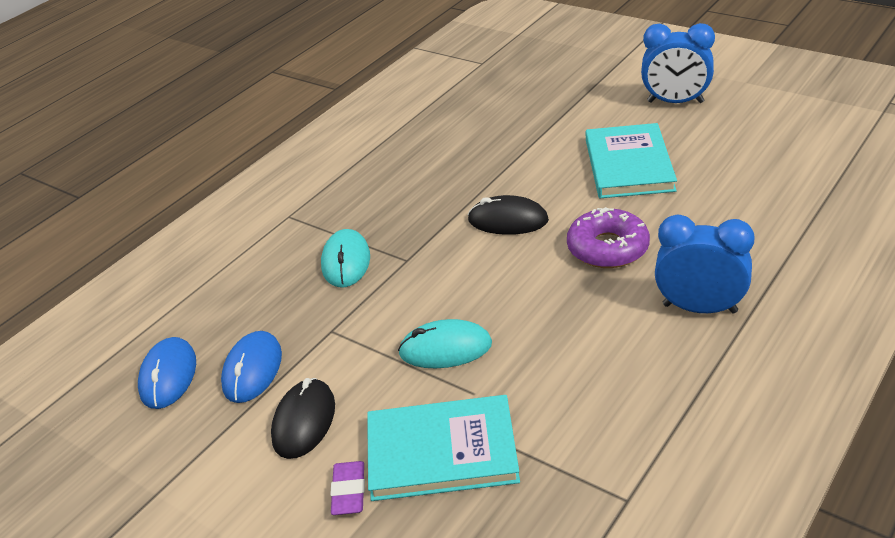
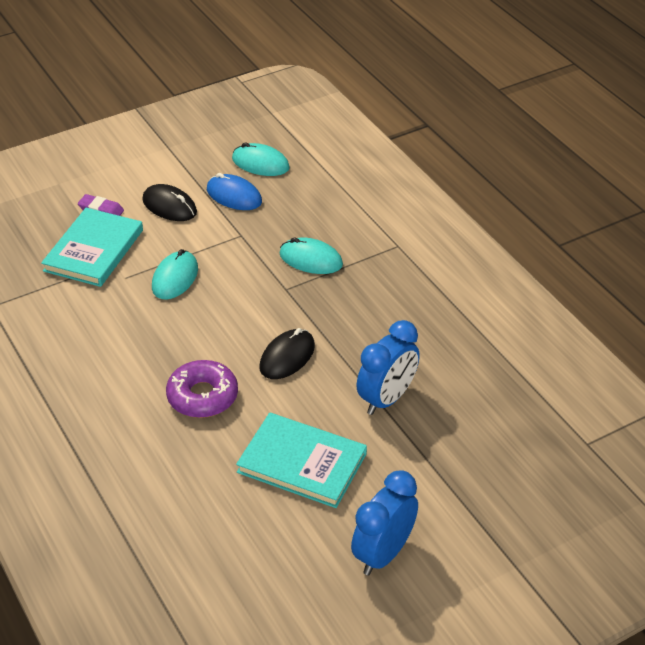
camera: 110 degrees right, 5 degrees up
blue mouse [138,337,196,409] -> turquoise mouse [232,142,290,176]
blue clock [655,215,755,313] -> blue clock moved to [357,320,419,415]

